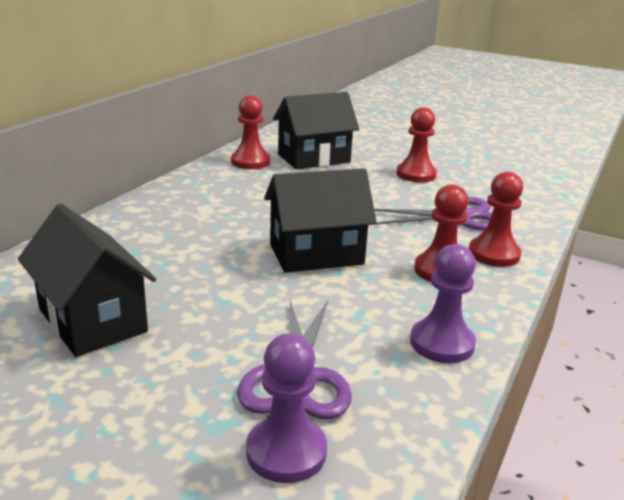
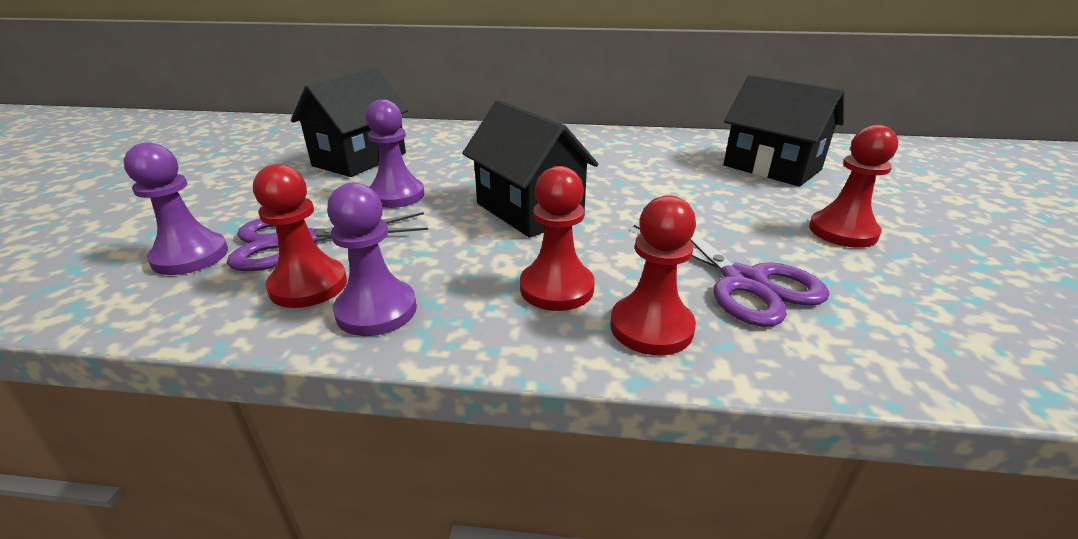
camera: 70 degrees right, 5 degrees up
red pawn [231,95,270,169] -> red pawn moved to [253,164,347,308]
none -> purple pawn [366,99,424,208]

